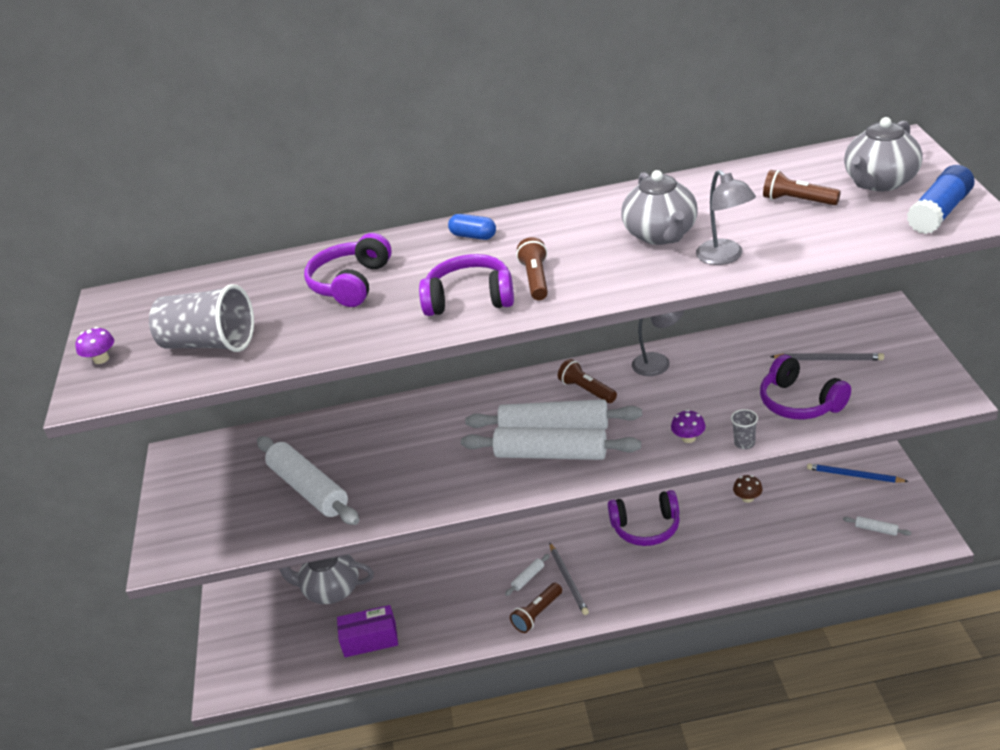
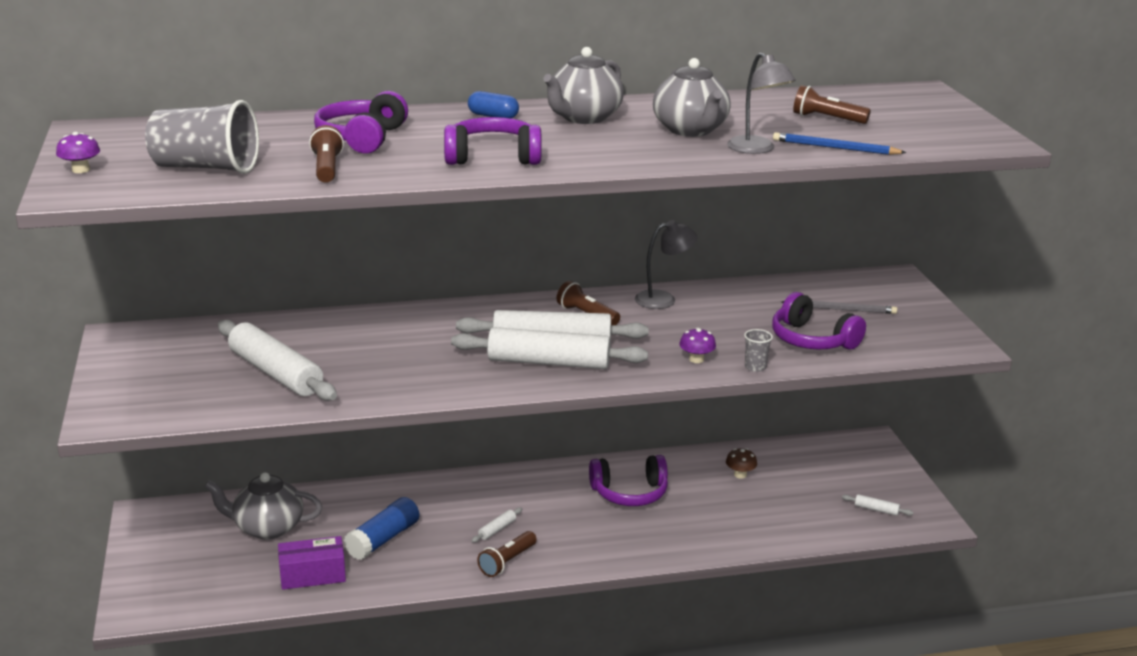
camera: 10 degrees left, 10 degrees down
brown flashlight [516,237,548,300] -> brown flashlight moved to [309,125,344,183]
grey pencil [550,543,589,615] -> none
blue pencil [807,464,909,483] -> blue pencil moved to [773,132,907,155]
grey teapot [844,117,923,192] -> grey teapot moved to [543,47,624,124]
blue glue stick [907,165,975,234] -> blue glue stick moved to [344,497,419,560]

